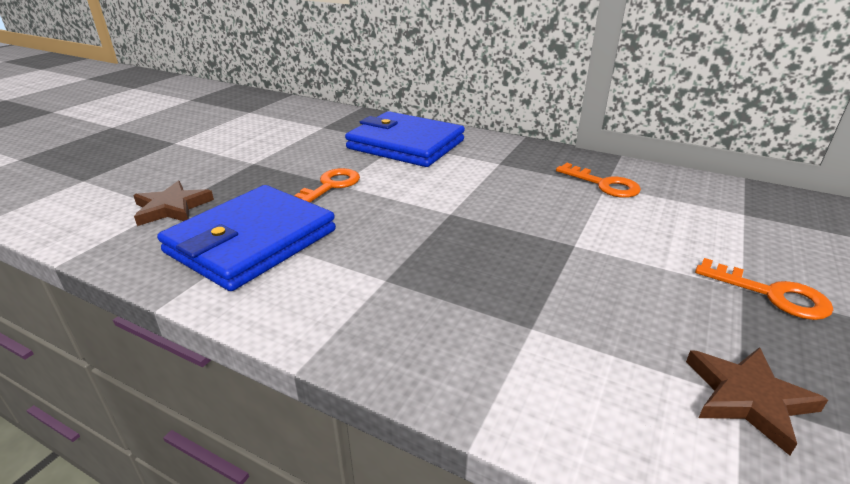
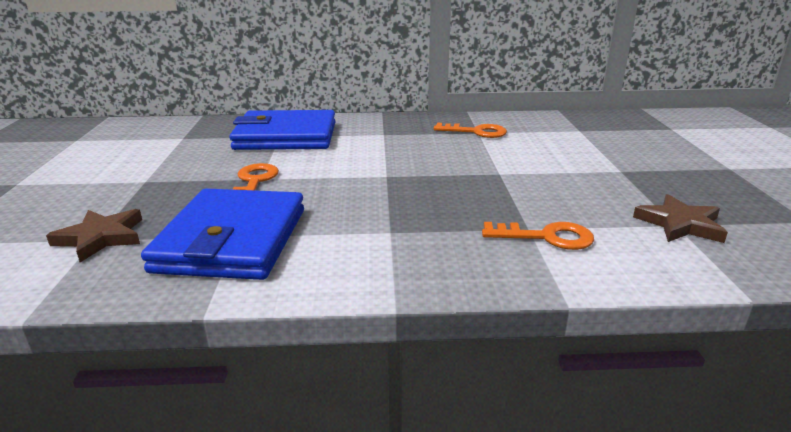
camera: 30 degrees left, 5 degrees down
orange key [695,258,833,320] -> orange key moved to [482,222,594,250]

